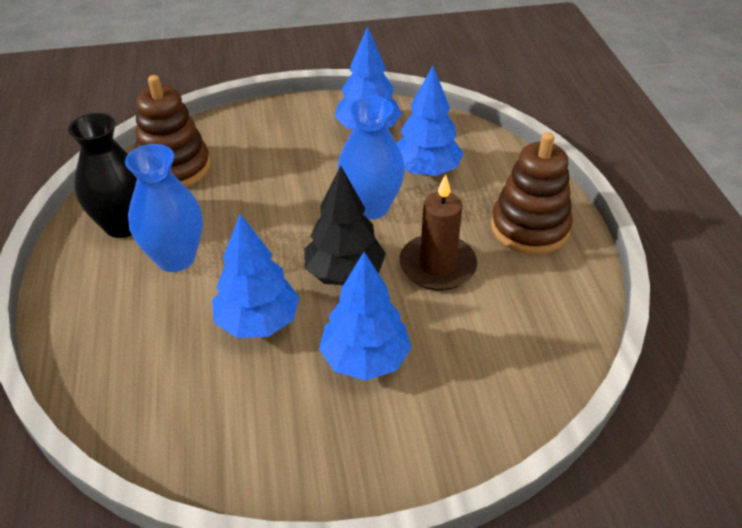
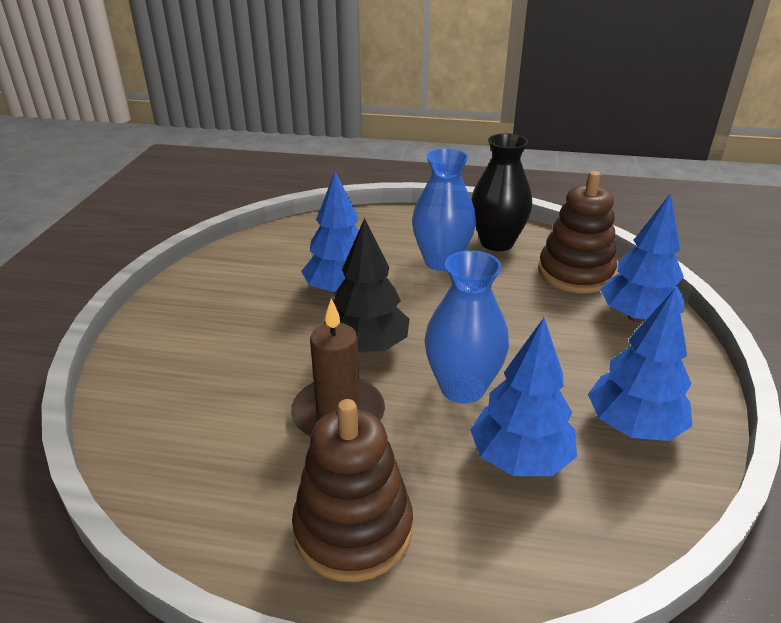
camera: 110 degrees right, 10 degrees down
blue tree [319,252,412,380] -> blue tree moved to [600,193,684,323]

